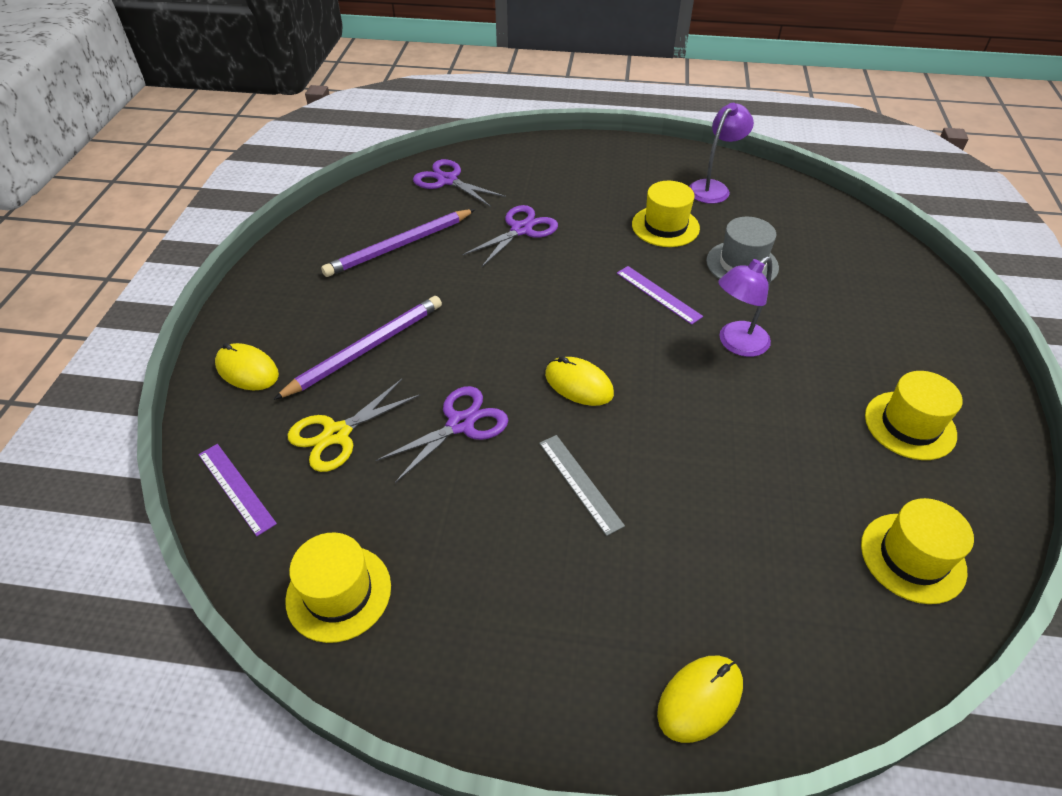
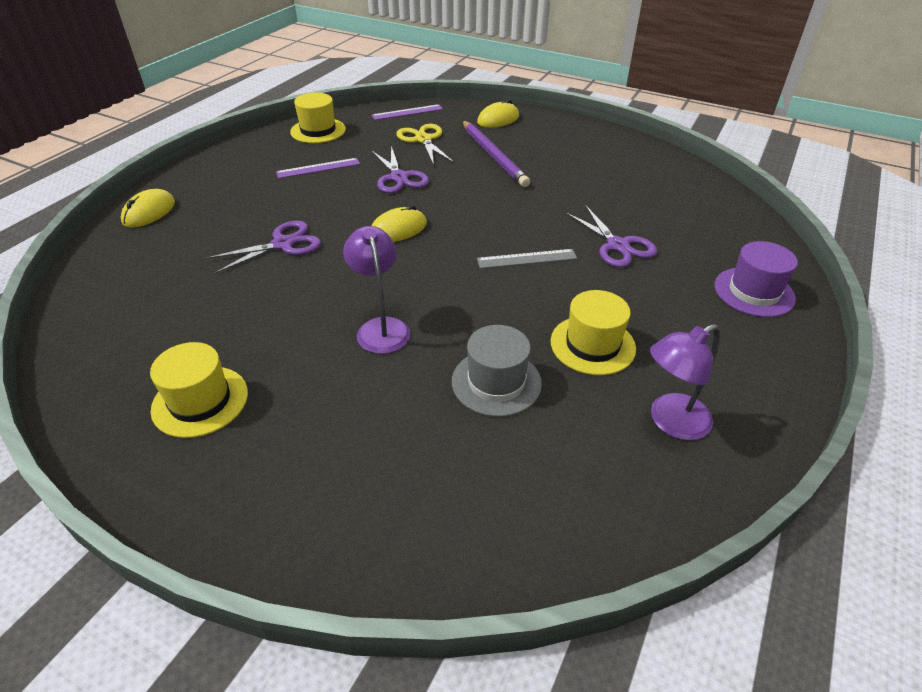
camera: 110 degrees right, 5 degrees down
purple pencil [321,209,475,277] -> none
purple scissors [413,159,506,207] -> purple scissors moved to [205,221,321,274]
grey ruler [539,435,625,536] -> grey ruler moved to [477,249,577,269]
purple ruler [617,266,703,325] -> purple ruler moved to [276,158,360,179]
yellow mouse [657,656,743,743] -> yellow mouse turned 45 degrees clockwise [121,189,175,228]
purple lamp [689,103,754,204] -> purple lamp turned 90 degrees clockwise [650,324,720,440]
yellow hat [861,498,974,604] -> none
none -> purple hat [714,241,798,317]

